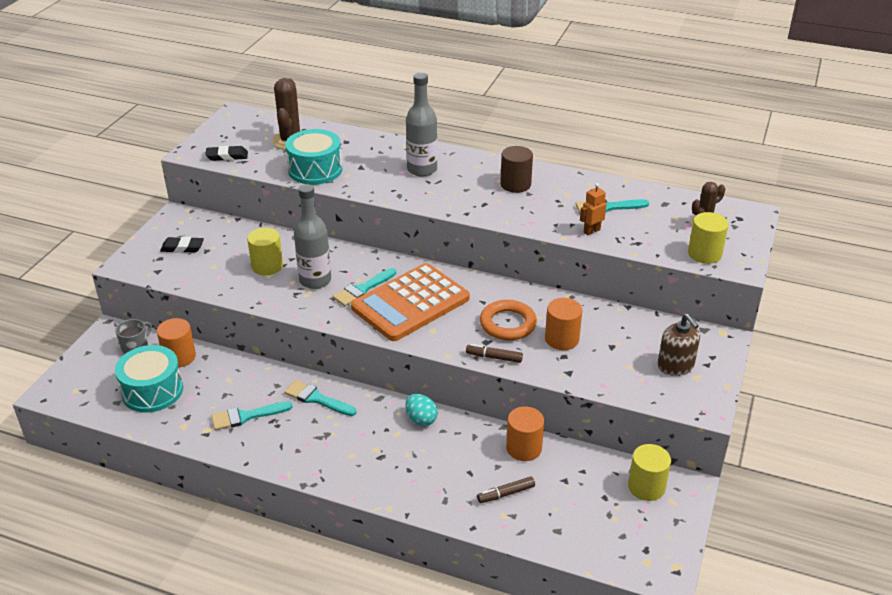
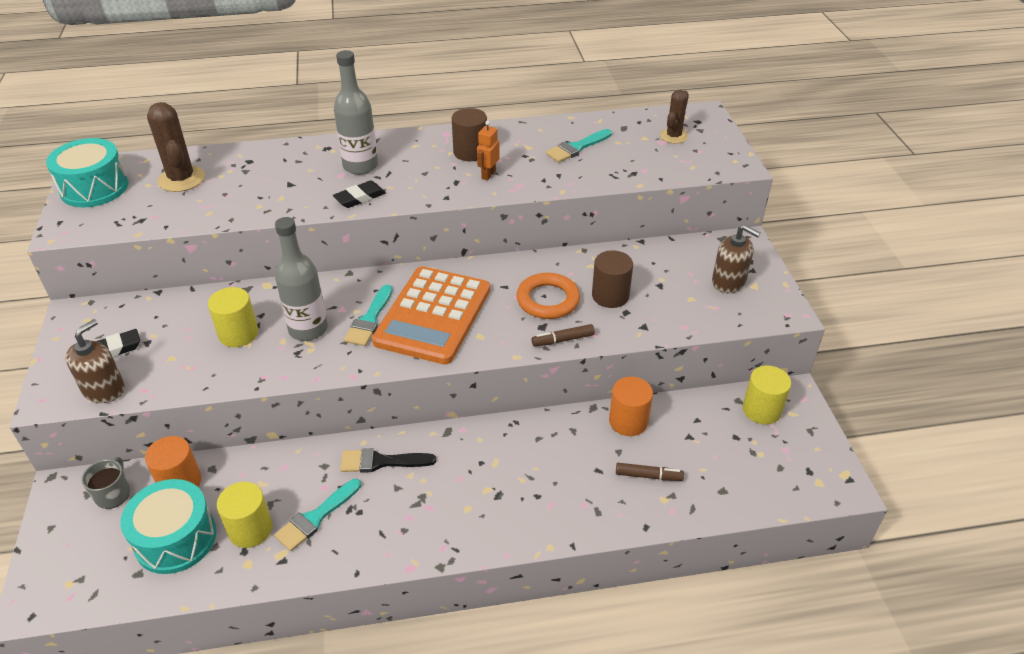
camera: 30 degrees left, 5 degrees up
black eraser [205,146,248,161] -> black eraser moved to [333,181,386,208]
turquoise brush [284,380,356,416] -> black brush [340,448,436,473]
turquoise drum [285,129,342,185] -> turquoise drum moved to [46,138,128,207]
turquoise egg [405,394,438,426] -> none
brown marker [477,476,535,503] -> brown marker turned 120 degrees counterclockwise [616,463,684,481]
orange cylinder [545,298,582,350] -> brown cylinder [592,250,633,308]
orange robot [580,183,607,235] -> orange robot moved to [477,121,500,181]
yellow cylinder [688,212,729,264] -> yellow cylinder moved to [217,482,272,548]
none -> brown soap dispenser [65,319,125,403]

